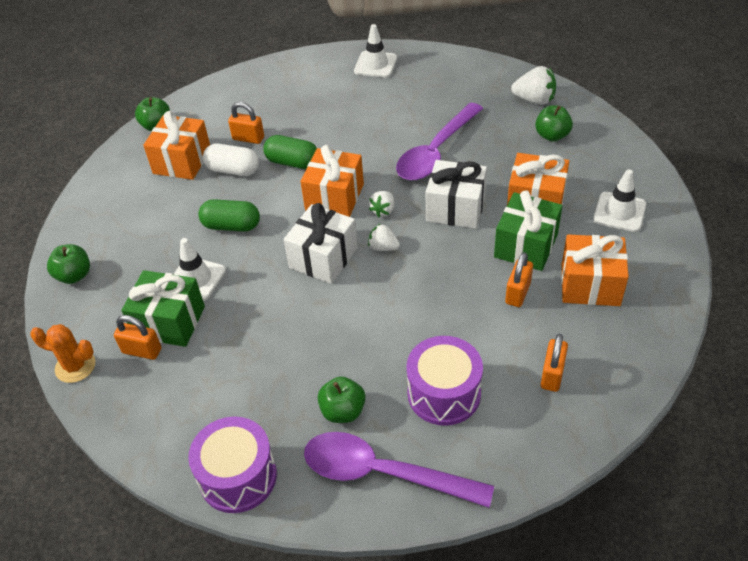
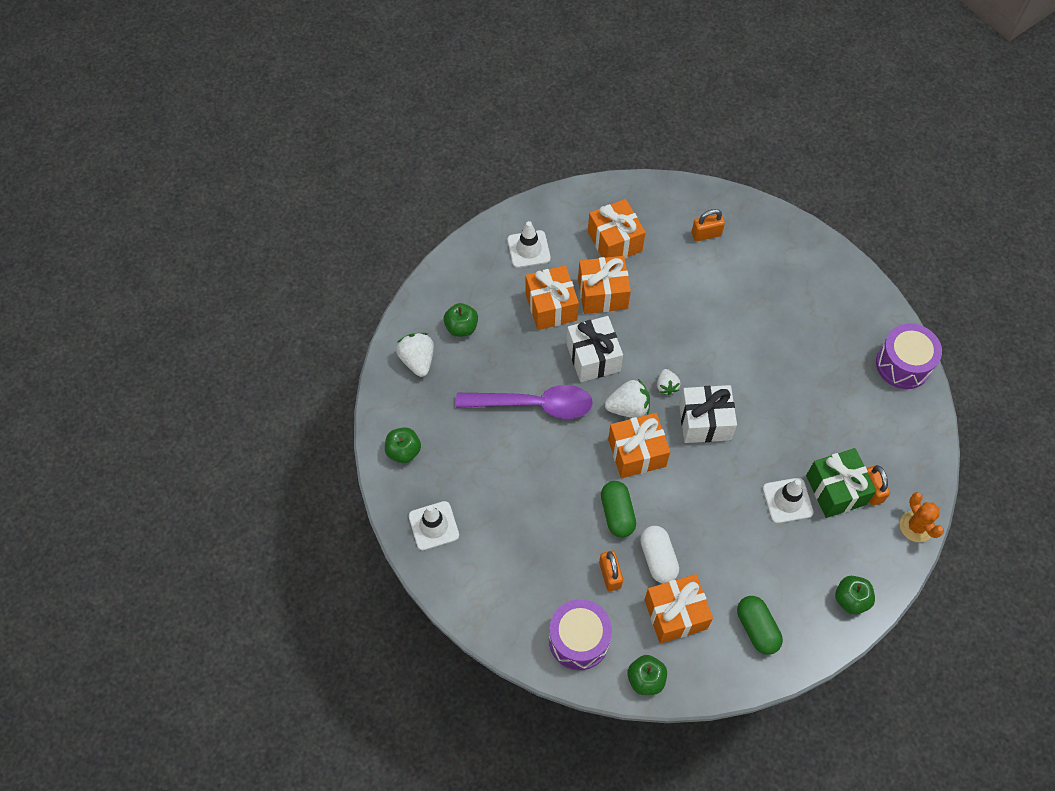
camera: 125 degrees left, 15 degrees up
green capsule [198,199,260,231] -> green capsule moved to [737,596,783,655]
purple spoon [304,432,494,508] -> none
green apple [318,376,366,423] -> green apple moved to [385,427,421,463]
white strawberry [369,191,394,217] -> white strawberry [605,379,650,418], size x1.62
purple drum [407,336,483,426] -> purple drum moved to [549,599,612,670]
green gift [494,190,562,271] -> orange gift [578,256,631,314]
orange padlock [505,252,533,307] -> none

